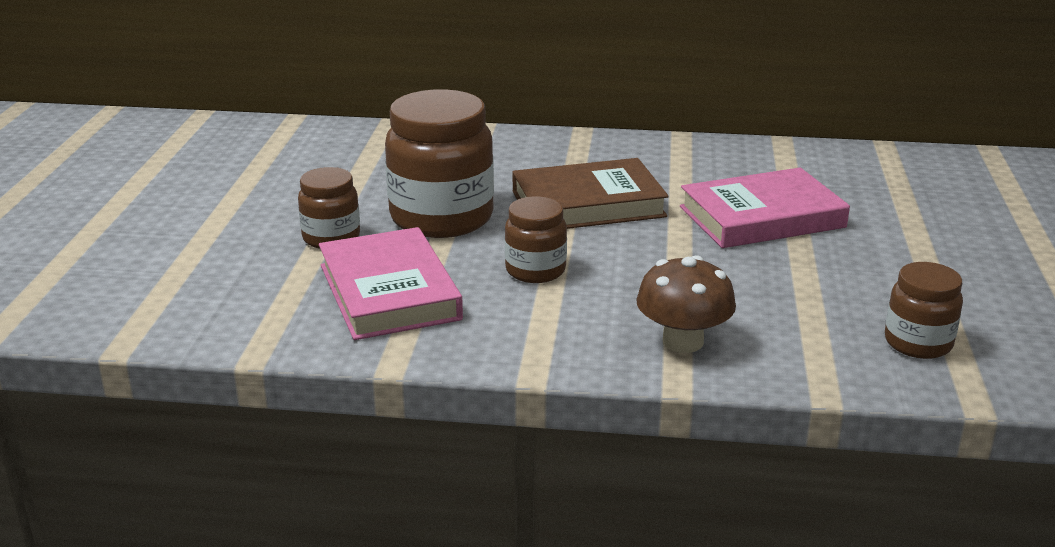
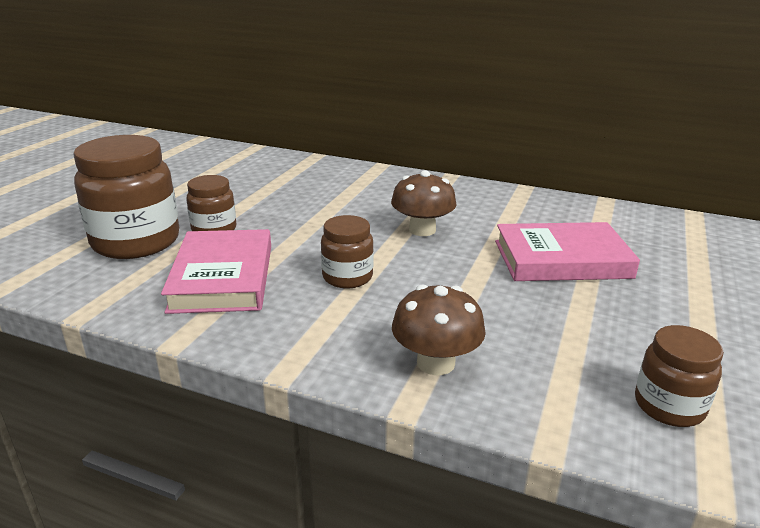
camera: 15 degrees right, 0 degrees up
brown jar [385,89,494,238] -> brown jar moved to [73,135,179,259]
brown book [513,158,669,229] -> brown mushroom [391,171,457,236]

